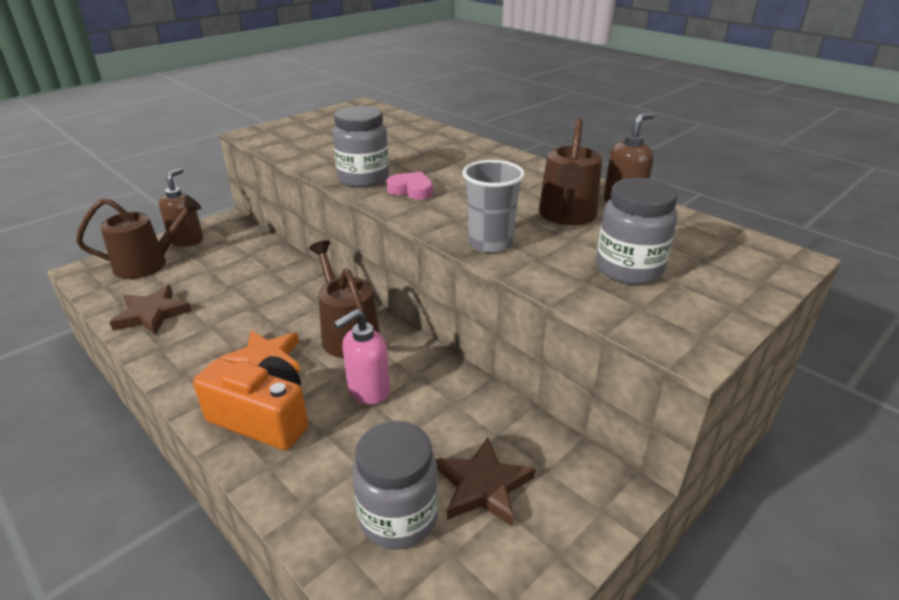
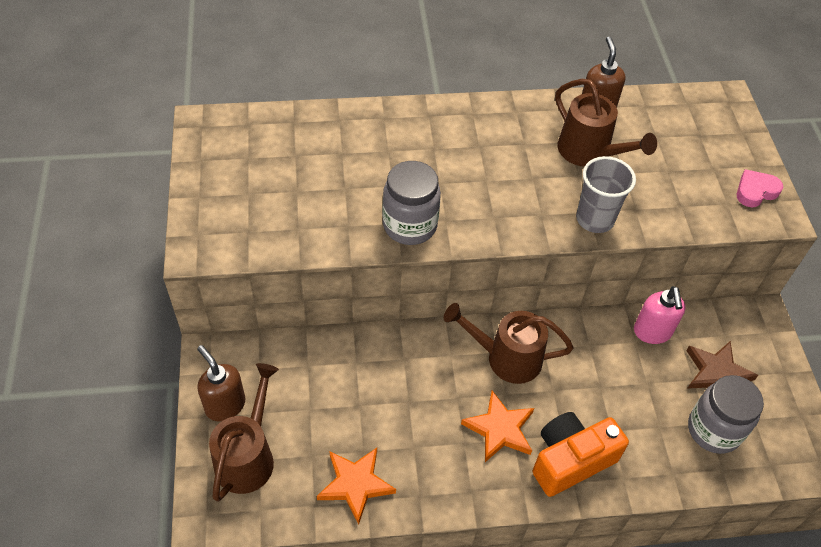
camera: 55 degrees left, 20 degrees up
brown star [110,285,192,335] -> orange star [317,448,396,524]
pink soap dispenser [334,309,390,405] -> pink soap dispenser moved to [634,286,686,344]
pink heart [387,172,433,200] -> pink heart moved to [736,169,783,207]
grey jar [596,178,678,285] -> none

